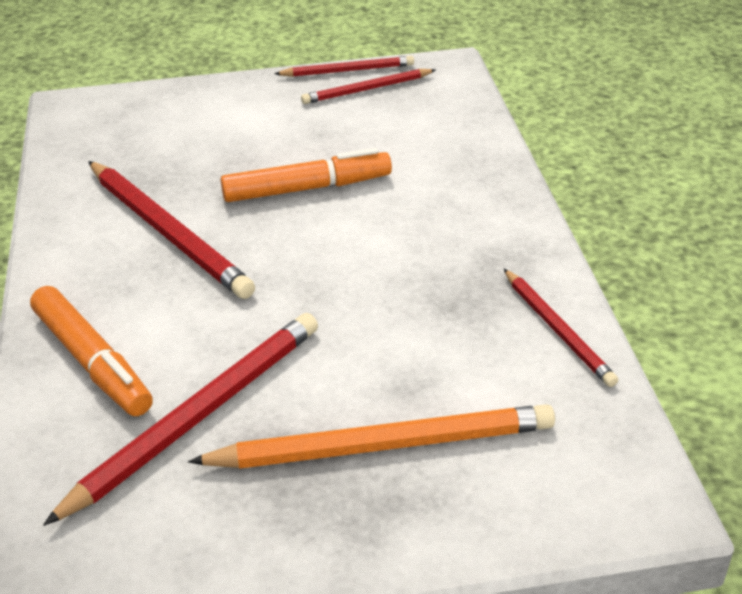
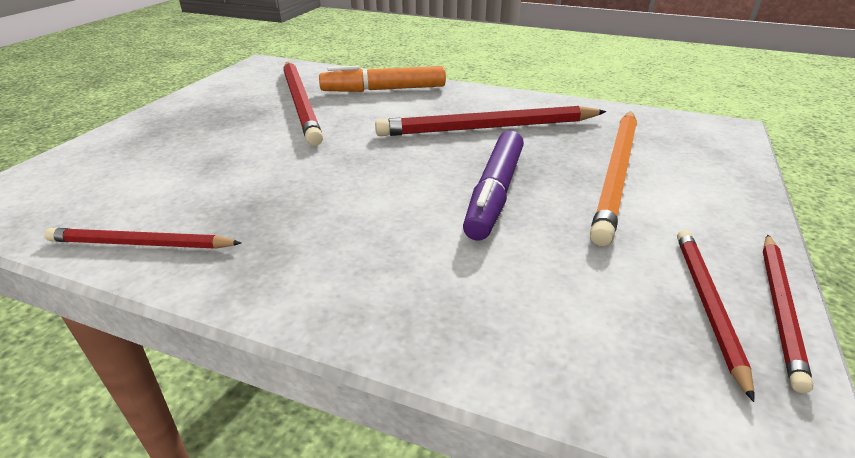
camera: 120 degrees right, 5 degrees down
orange pencil [188,404,555,469] -> orange pencil moved to [590,111,637,246]
orange marker [221,148,392,202] -> purple marker [463,131,524,241]

